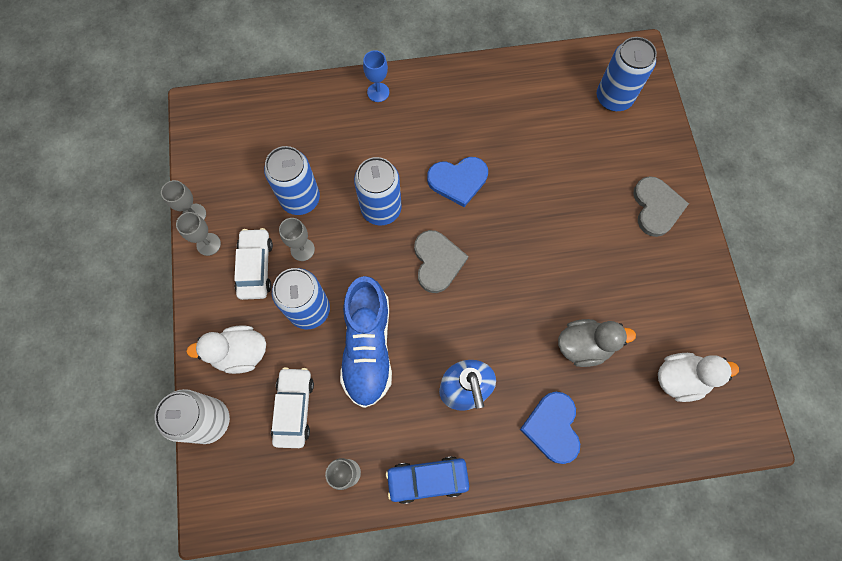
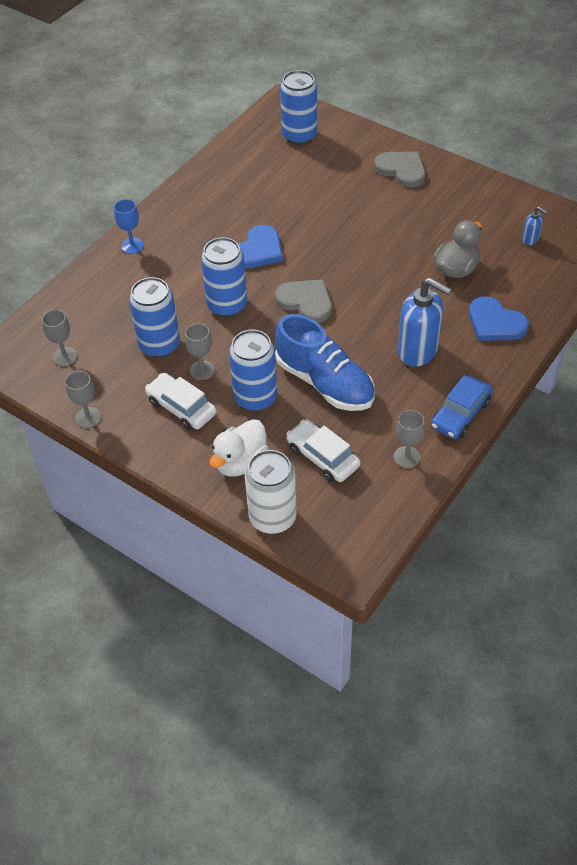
camera: 45 degrees left, 20 degrees down
grey goblet [176,212,221,256] -> grey goblet moved to [42,310,77,366]
white duck [658,353,739,402] -> blue soap dispenser [522,207,547,245]

